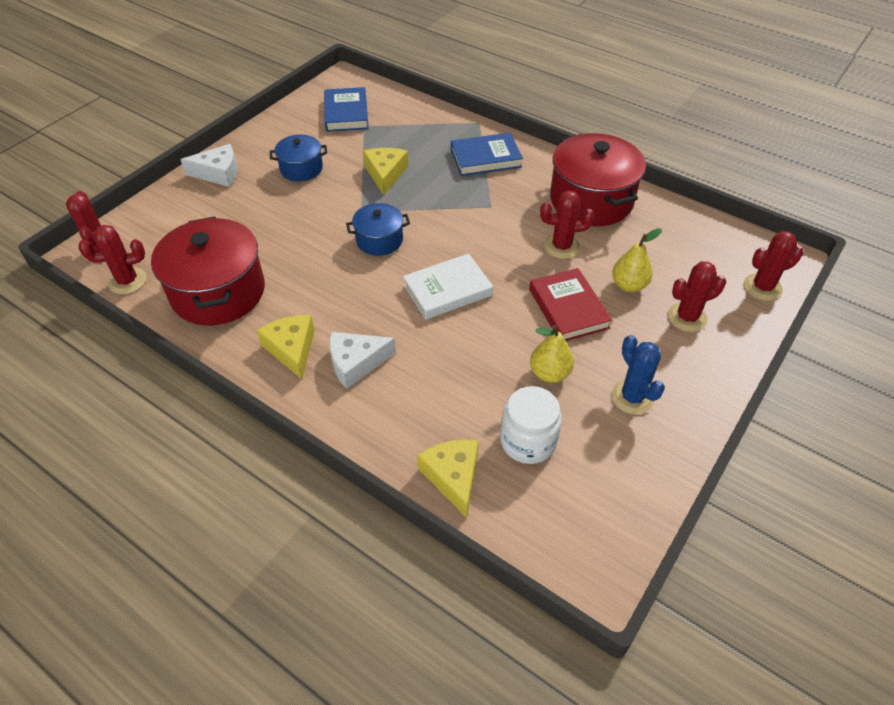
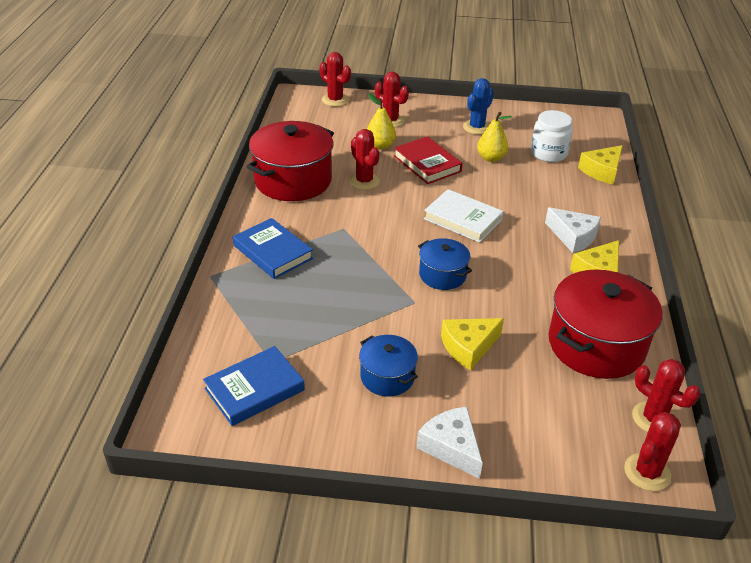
camera: 120 degrees left, 10 degrees down
yellow cheese [363,148,409,195] -> yellow cheese moved to [441,318,504,370]
red book [529,268,612,341] -> red book turned 75 degrees counterclockwise [394,136,463,184]

